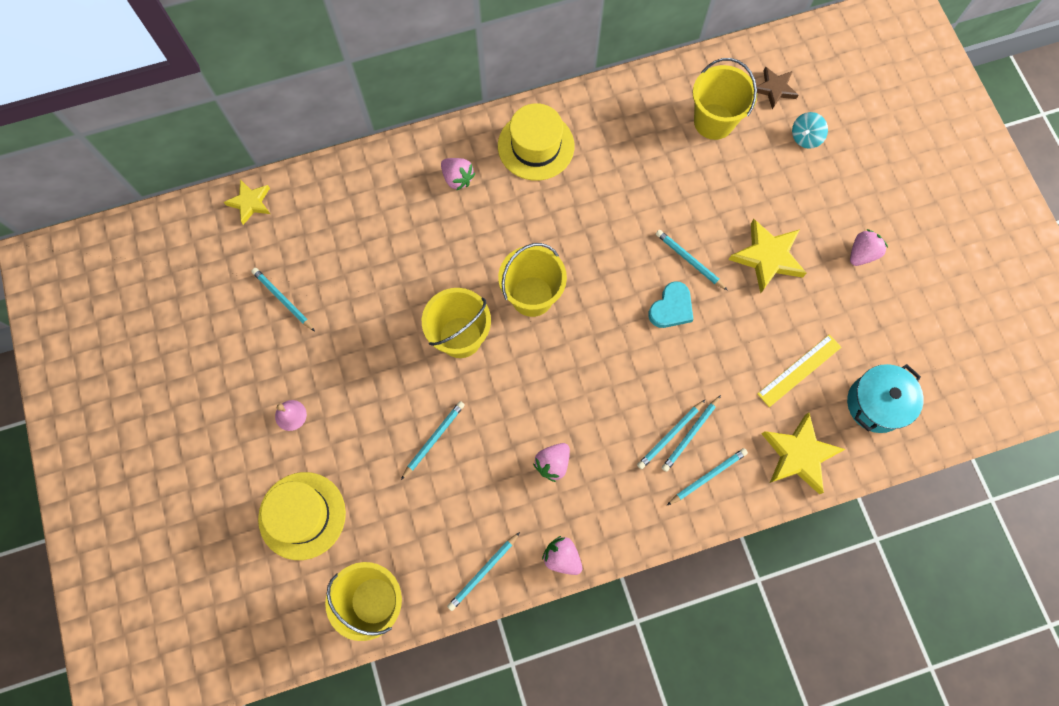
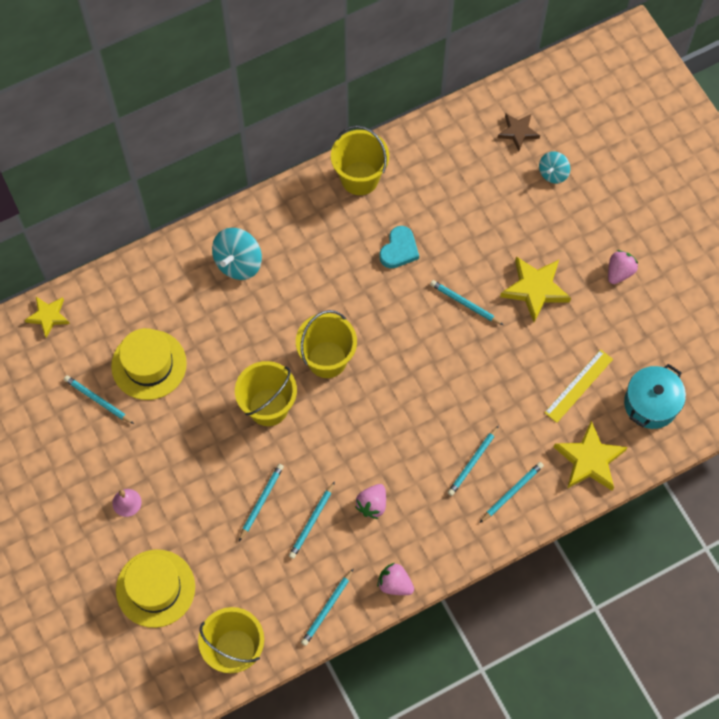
camera: 10 degrees left, 5 degrees down
pink strawberry [441,158,475,191] -> turquoise spinning top [212,228,262,280]
yellow hat [498,103,574,181] -> yellow hat moved to [111,328,187,400]
turquoise heart [648,281,693,328] -> turquoise heart moved to [379,226,419,268]
turquoise pencil [662,395,721,472] -> turquoise pencil moved to [289,481,335,559]
yellow bucket [693,58,757,140] -> yellow bucket moved to [331,125,389,195]

